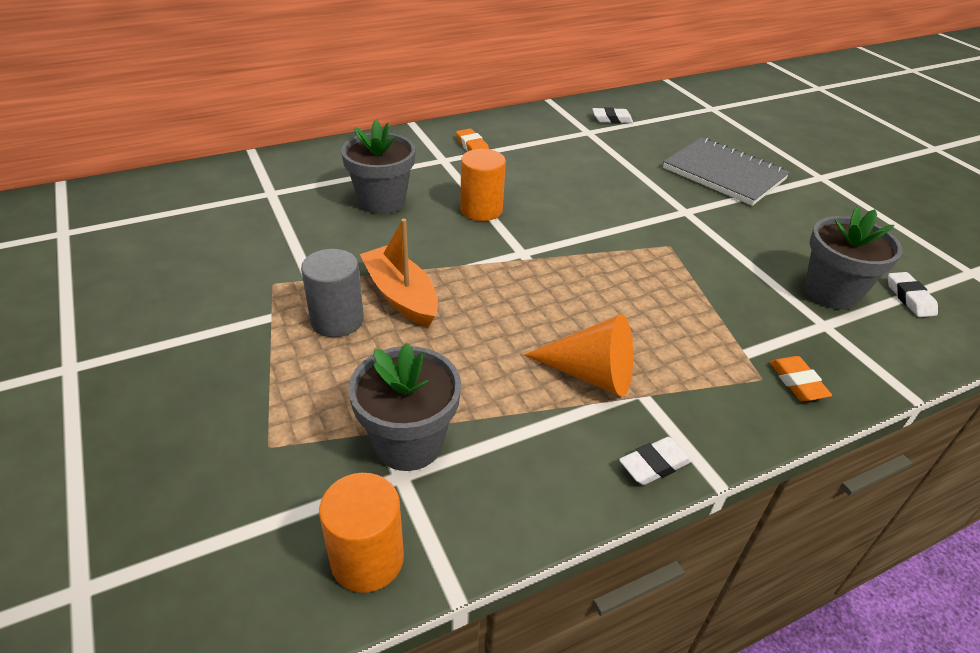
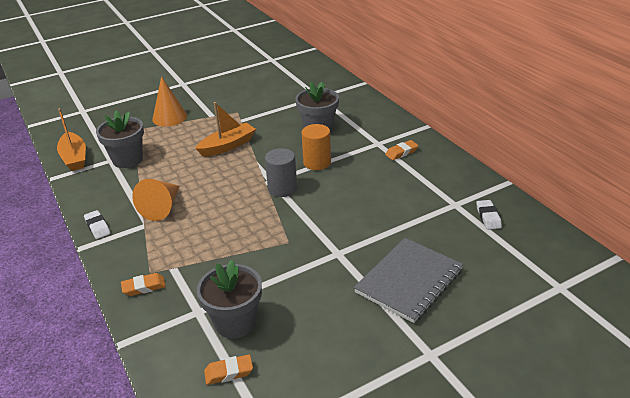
camera: 90 degrees right, 5 degrees down
grey cylinder [301,249,364,337] -> grey cylinder moved to [265,148,297,197]
orange cylinder [319,473,404,593] -> orange boat [57,108,86,171]
white eraser [888,272,938,317] -> orange eraser [204,355,253,385]
none -> orange cone [152,76,187,127]

